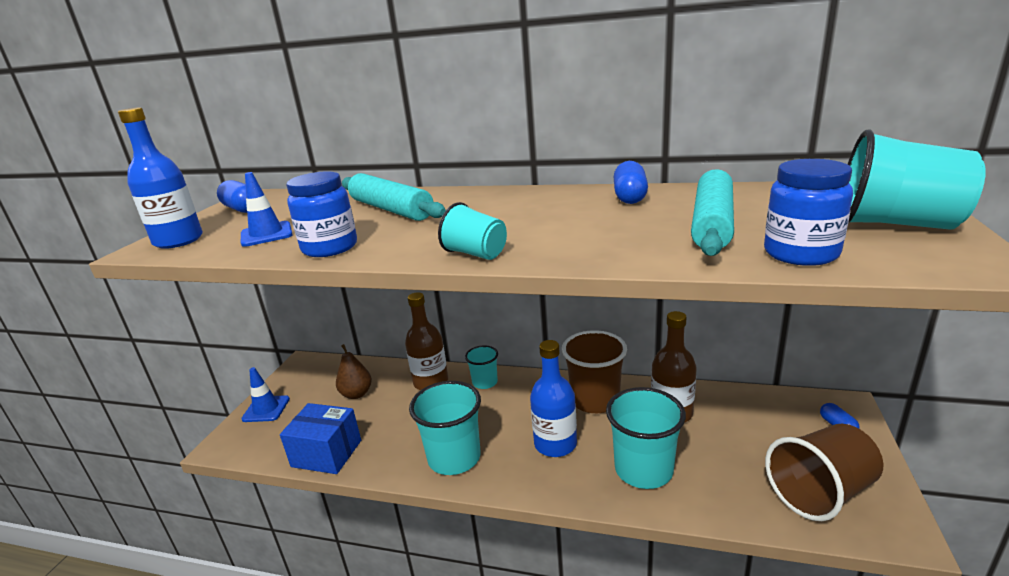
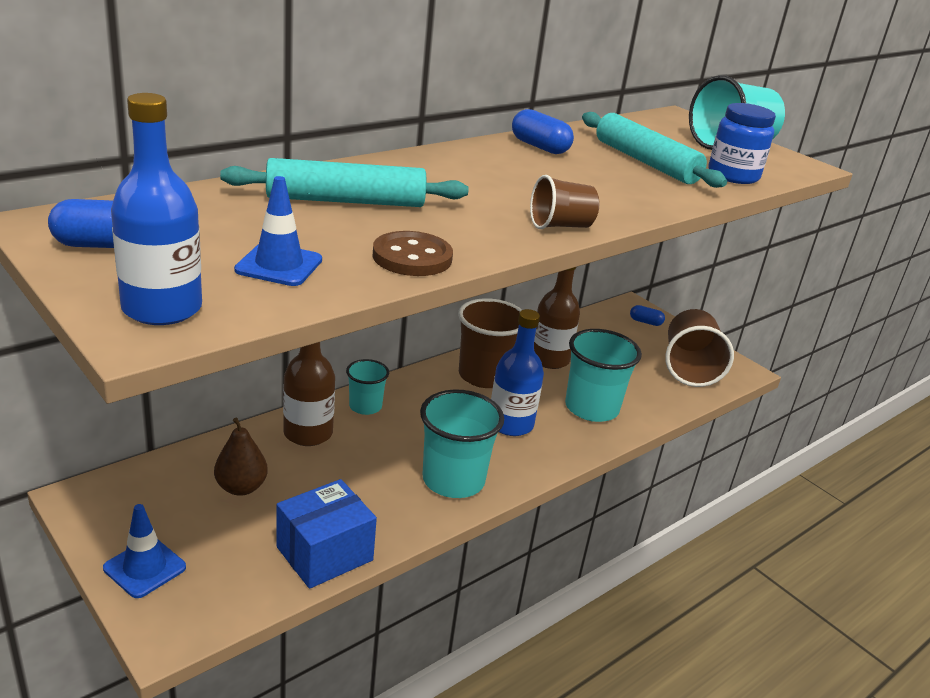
camera: 60 degrees left, 5 degrees up
blue jar [286,171,357,257] -> brown button [372,231,453,276]
turquoise cup [438,202,507,260] -> brown cup [530,175,599,229]

